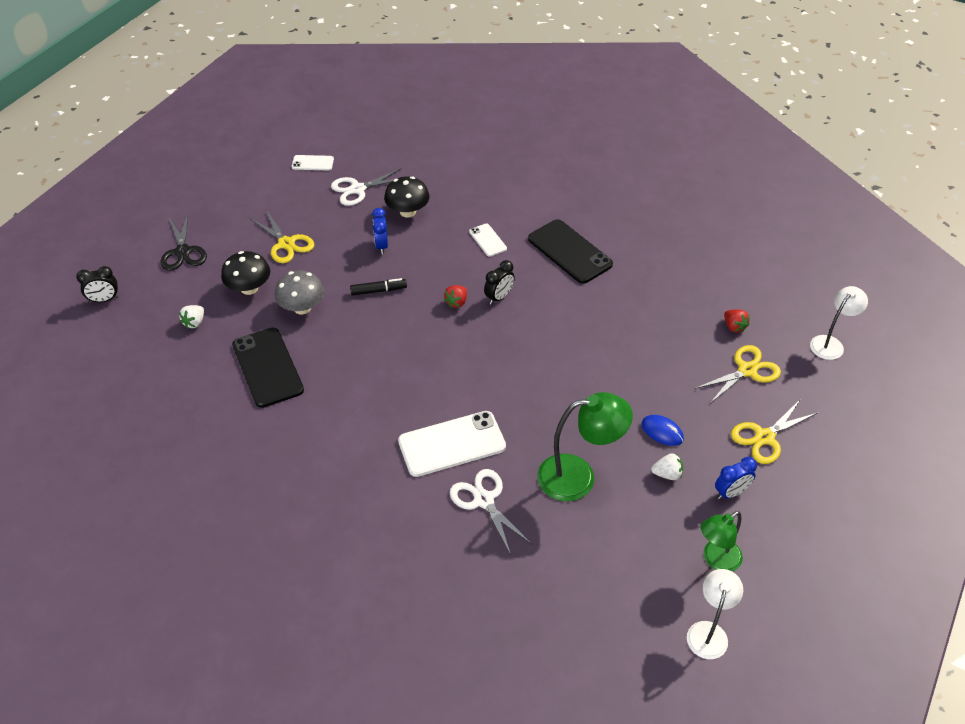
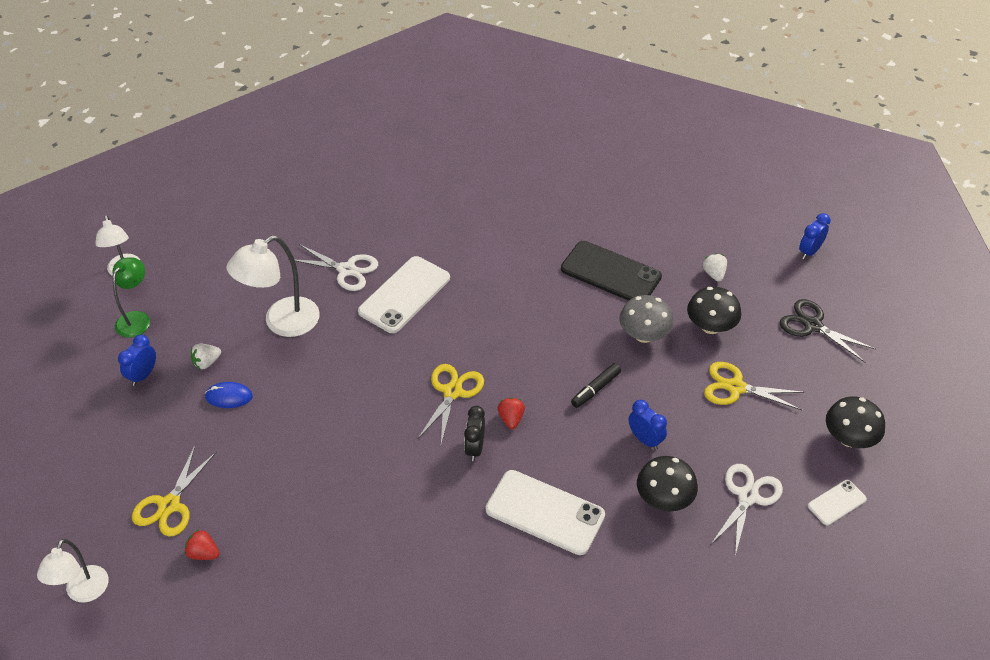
camera: 145 degrees right, 0 degrees up
black clock [76,266,119,303] -> blue clock [799,213,831,259]
white phone [469,224,507,257] -> white phone [486,470,605,555], size x1.95
black phone [528,219,613,284] -> none
green lamp [537,392,633,501] -> white lamp [227,235,320,337]
yellow scissors [731,399,819,464] -> yellow scissors moved to [417,364,484,444]
none -> black mushroom [826,397,885,448]

